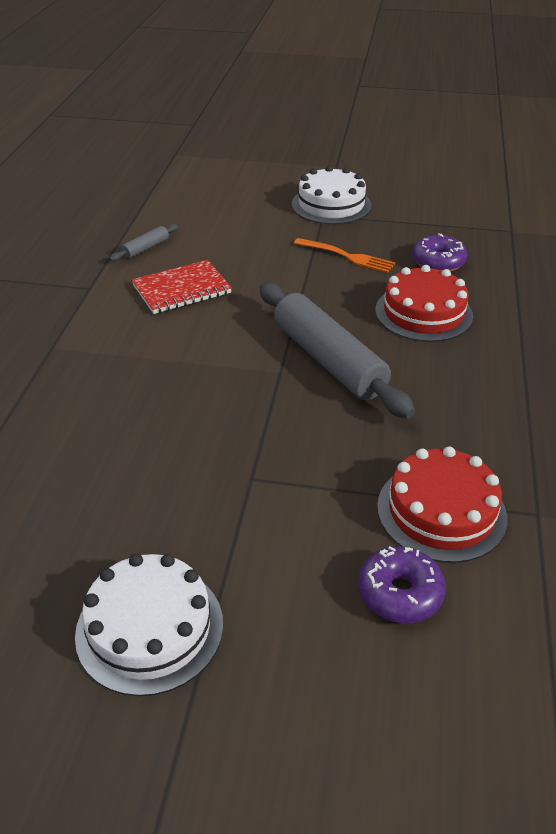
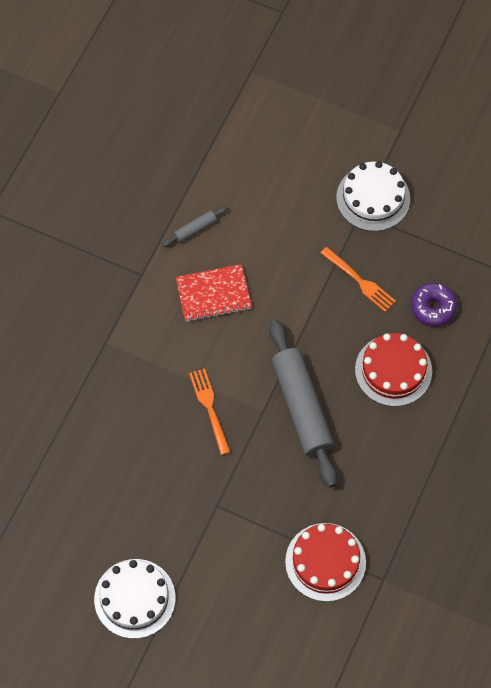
camera: 15 degrees right, 25 degrees up
purple donut [358,546,446,623] -> none
none -> orange fork [189,368,230,455]

